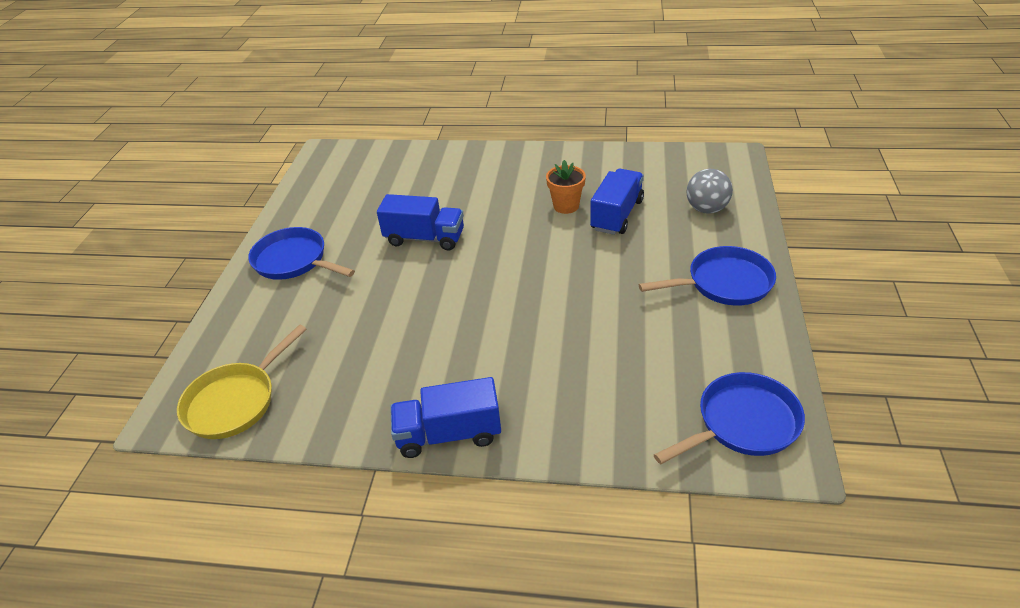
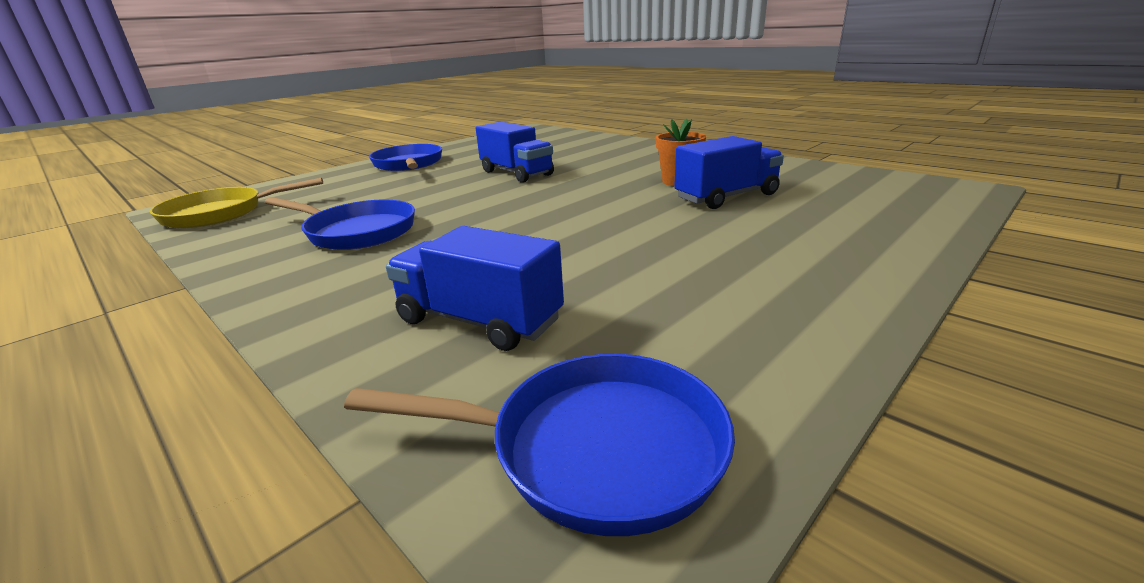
camera: 35 degrees right, 15 degrees down
blue truck [390,377,501,458] -> blue truck moved to [386,226,564,351]
blue pan [639,246,776,306] -> blue pan moved to [265,197,415,250]
grey ball [686,169,733,214] -> none

